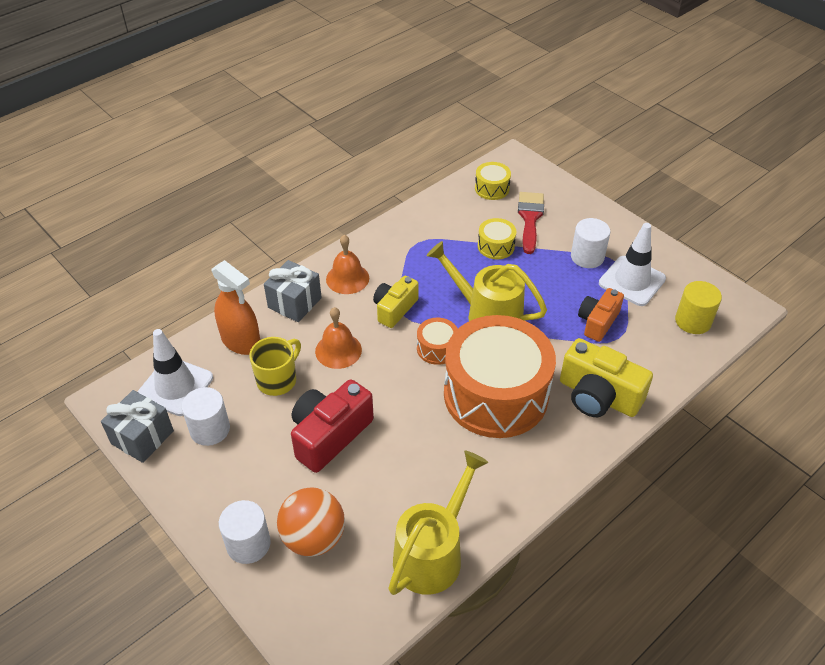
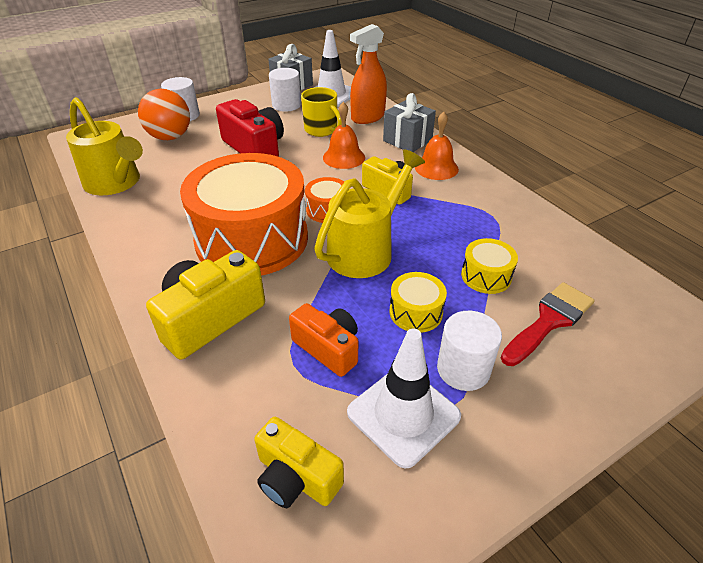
camera: 100 degrees right, 5 degrees down
yellow drum [475,162,511,200] -> yellow drum moved to [390,272,447,333]
red brush [518,192,544,254] -> red brush turned 60 degrees counterclockwise [501,282,595,366]
yellow cylinder [675,281,722,334] -> yellow camera [254,417,344,508]

